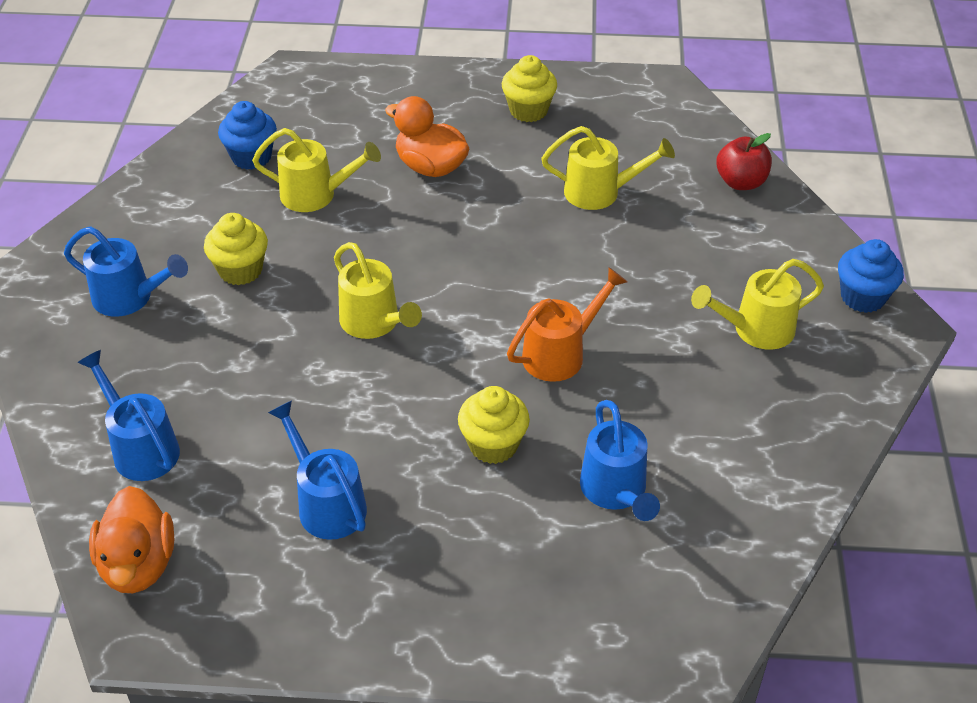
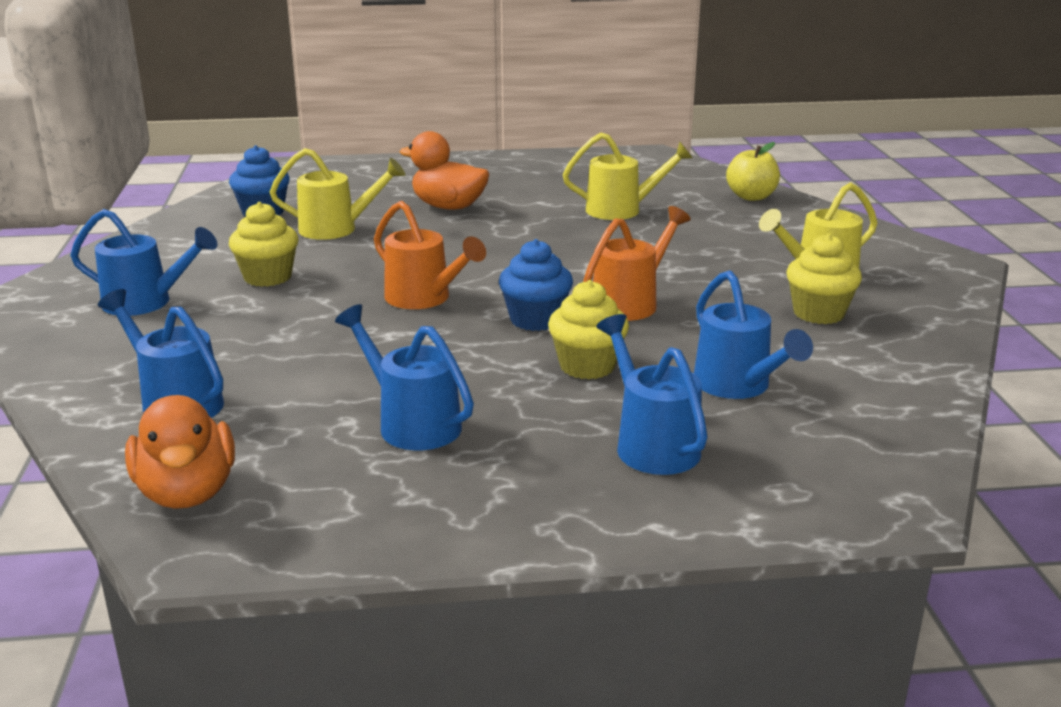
camera: 10 degrees left, 20 degrees down
yellow watering can [334,242,422,339] -> orange watering can [374,201,486,309]
yellow cupcake [502,55,557,122] -> yellow cupcake moved to [787,233,862,324]
red apple [716,133,772,190] -> yellow apple [726,142,780,201]
blue cupcake [838,239,904,313] -> blue cupcake moved to [499,239,573,331]
none -> blue watering can [596,314,708,475]

